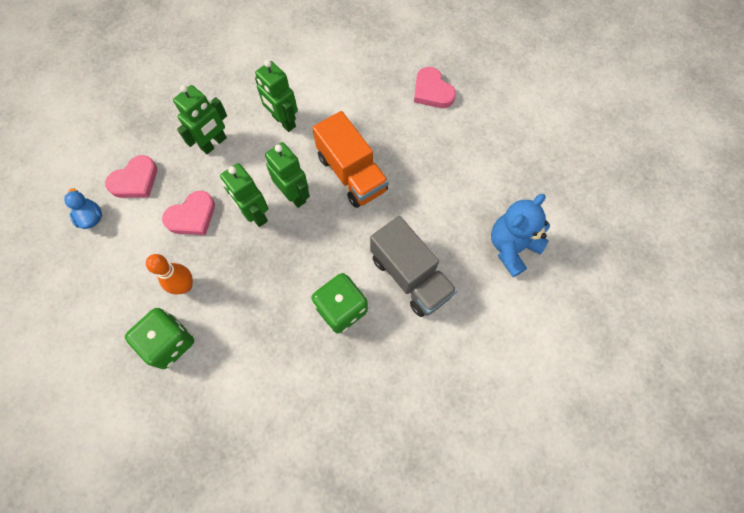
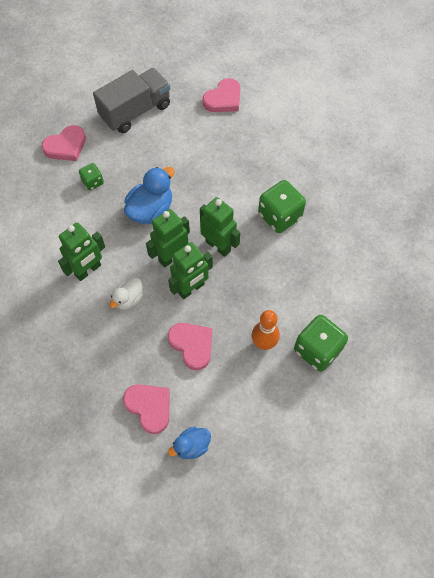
camera: 90 degrees left, 5 degrees down
green robot [173,85,227,154] -> green robot moved to [200,197,240,257]
orange truck [312,111,389,208] -> blue duck [124,167,175,224]
grey truck [370,216,457,317] -> grey truck moved to [93,68,170,133]
blue teddy bear [491,194,550,277] -> pink heart [203,78,240,112]
none -> green dice [79,163,104,191]
none -> white duck [110,278,143,310]

